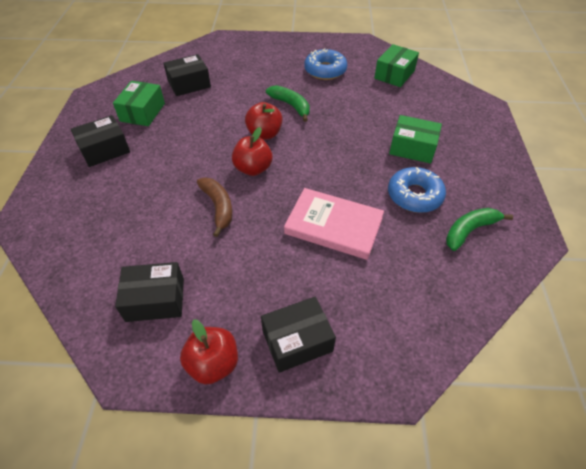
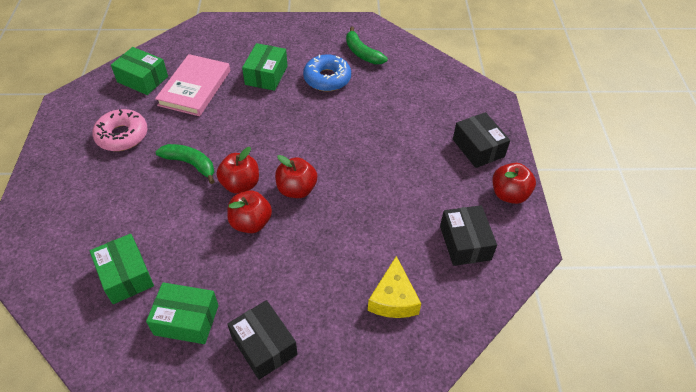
camera: 95 degrees left, 0 degrees up
black box [163,54,211,96] -> green box [90,234,154,304]
brown banana [197,177,232,237] -> none
green banana [266,85,310,122] -> green banana turned 75 degrees clockwise [156,144,215,184]
pink book [284,188,384,260] -> pink book moved to [155,54,230,116]
blue donut [304,48,347,80] -> pink donut [92,109,148,151]
none -> red apple [227,190,272,233]
none -> yellow cheese [368,256,421,318]

